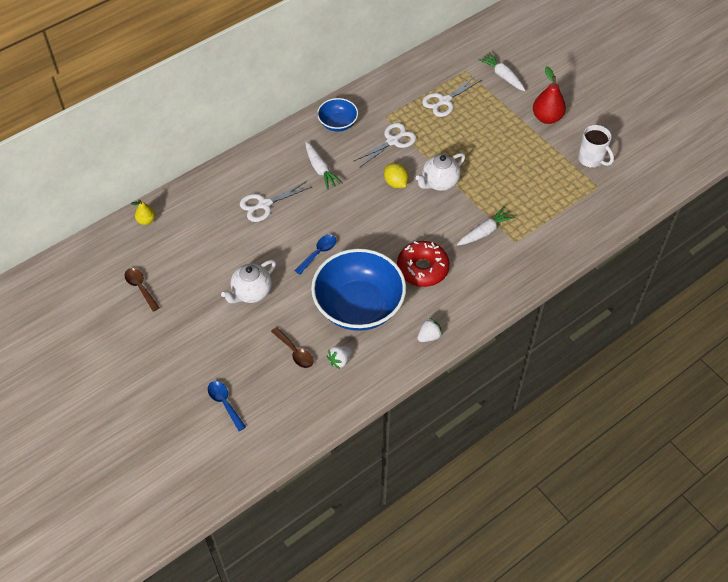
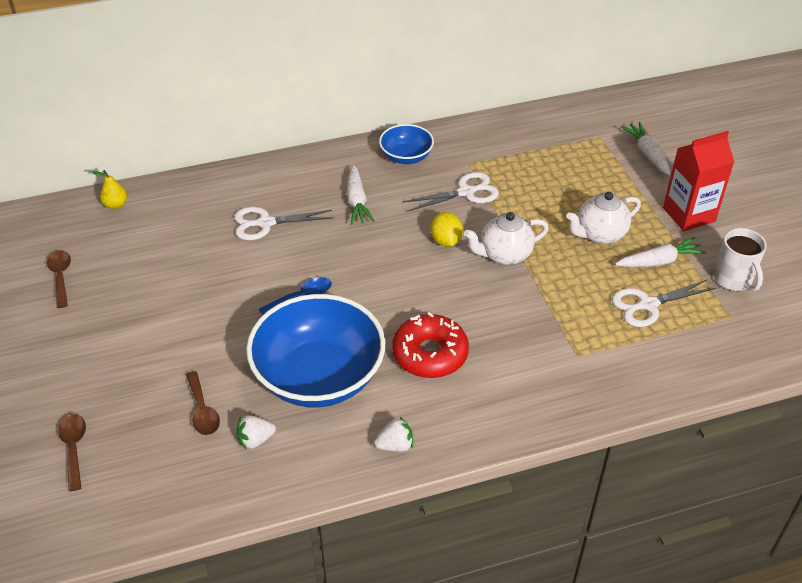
camera: 20 degrees right, 10 degrees down
blue spoon [208,381,246,431] -> brown spoon [58,414,86,491]
white teapot [221,260,276,303] -> white teapot moved to [566,192,641,244]
white scissors [422,76,481,117] -> white scissors moved to [612,280,715,327]
white carrot [457,206,515,246] -> white carrot moved to [615,237,707,267]
red pear [533,66,566,124] -> red carton [663,131,734,231]

